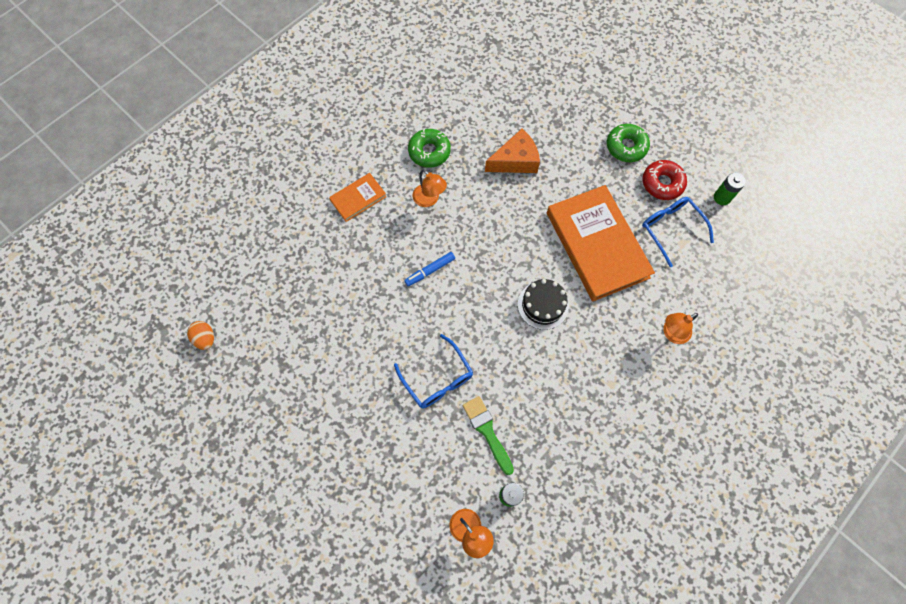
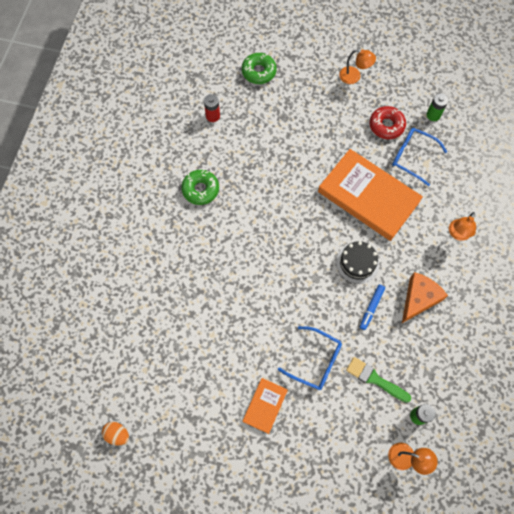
camera: 30 degrees left, 0 degrees up
orange book [329,173,387,222] -> orange book moved to [243,378,288,434]
blue marker [404,252,455,286] -> blue marker moved to [360,285,385,330]
orange lamp [412,169,447,207] -> orange lamp moved to [339,49,376,84]
orange cheese [485,129,540,173] -> orange cheese moved to [402,272,448,323]
green donut [607,124,650,162] -> green donut moved to [242,53,277,84]
none -> red battery [204,94,220,122]

